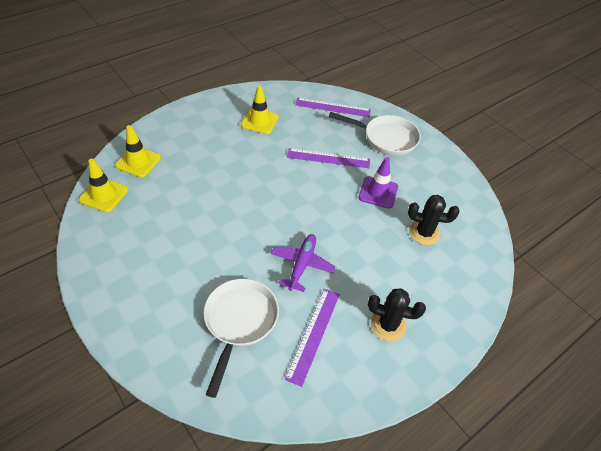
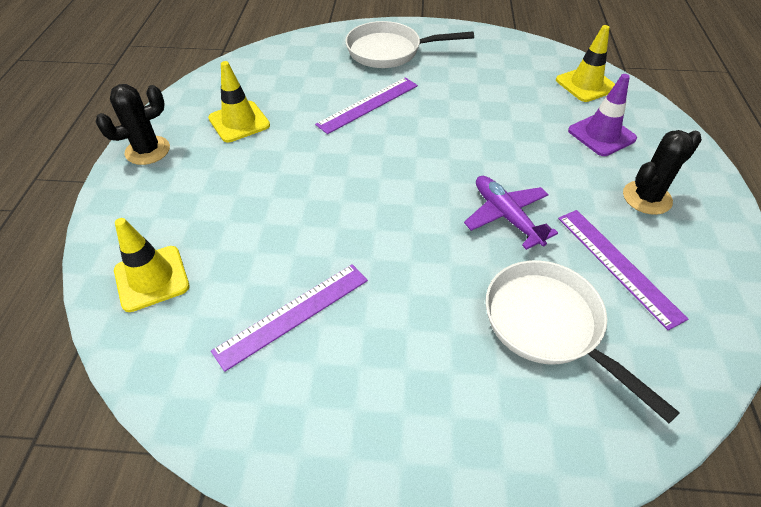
camera: 45 degrees left, 0 degrees up
yellow traffic cone [79,158,128,212] -> yellow traffic cone moved to [556,25,615,102]
purple ruler [295,98,371,117] -> purple ruler moved to [211,264,368,372]
white pan [329,112,421,156] -> white pan turned 150 degrees counterclockwise [345,21,474,68]
purple traffic cone [359,157,398,209] -> purple traffic cone moved to [568,74,637,156]
black cactus [408,195,459,245] -> black cactus moved to [96,84,170,165]

